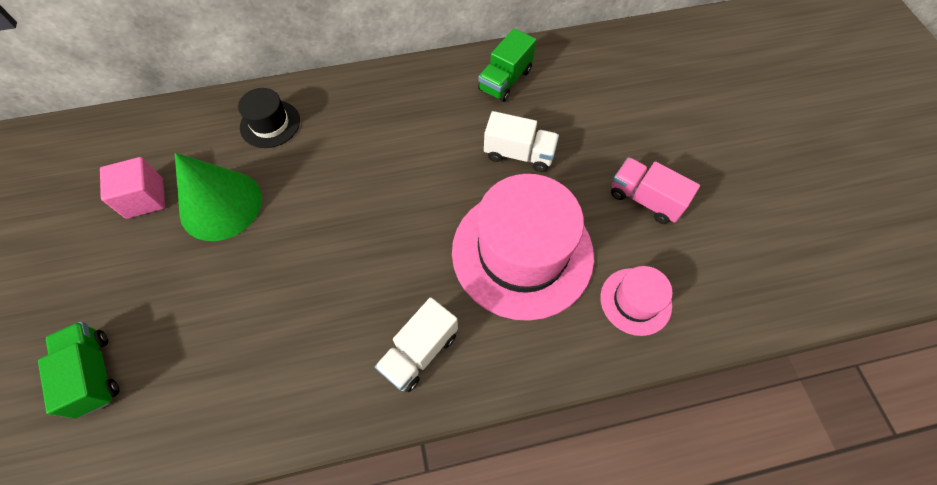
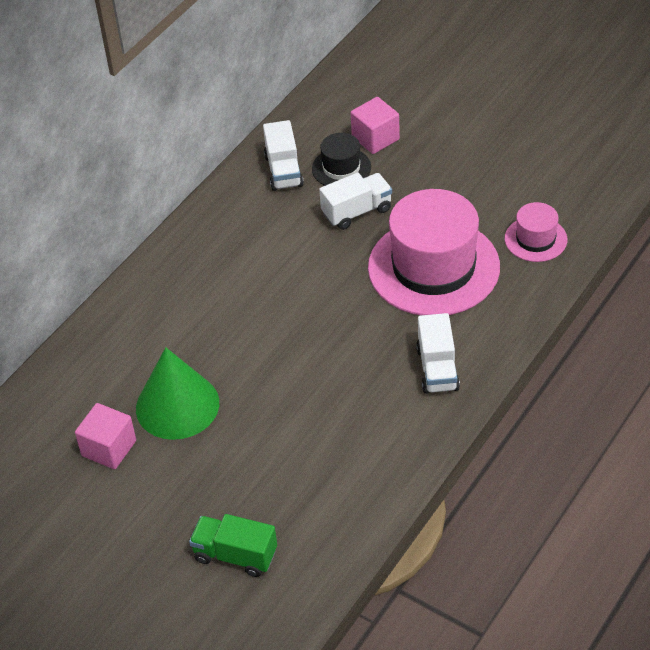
camera: 40 degrees left, 15 degrees down
black hat [238,88,300,148] -> black hat moved to [312,133,371,186]
green truck [478,28,536,102] -> white truck [263,120,304,191]
pink truck [611,157,700,224] -> none
none -> pink cube [351,97,400,154]

